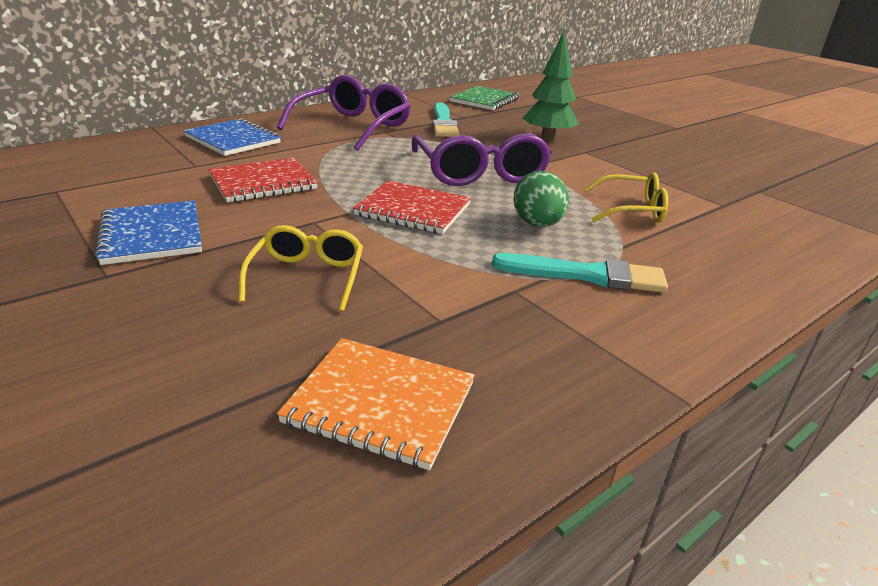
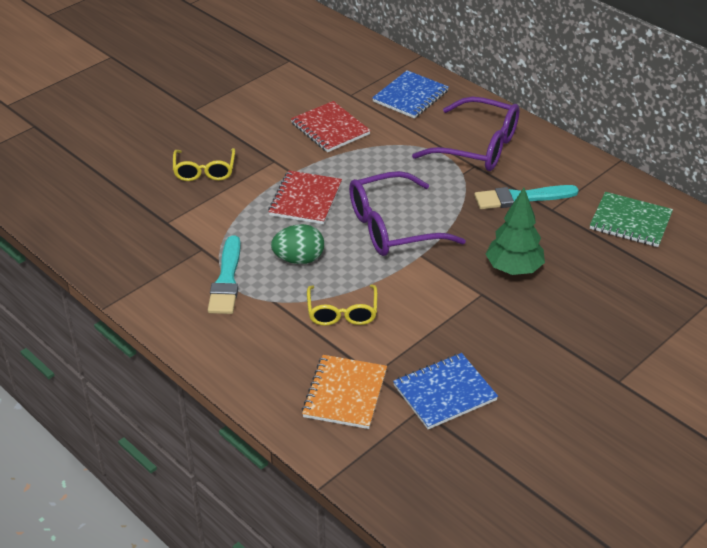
camera: 85 degrees right, 10 degrees up
blue notebook [95,200,202,265] -> blue notebook moved to [393,353,498,429]
yellow glasses [239,225,363,311] -> yellow glasses turned 90 degrees clockwise [173,148,235,181]
orange notebook [277,338,475,470] -> orange notebook moved to [302,355,387,429]

